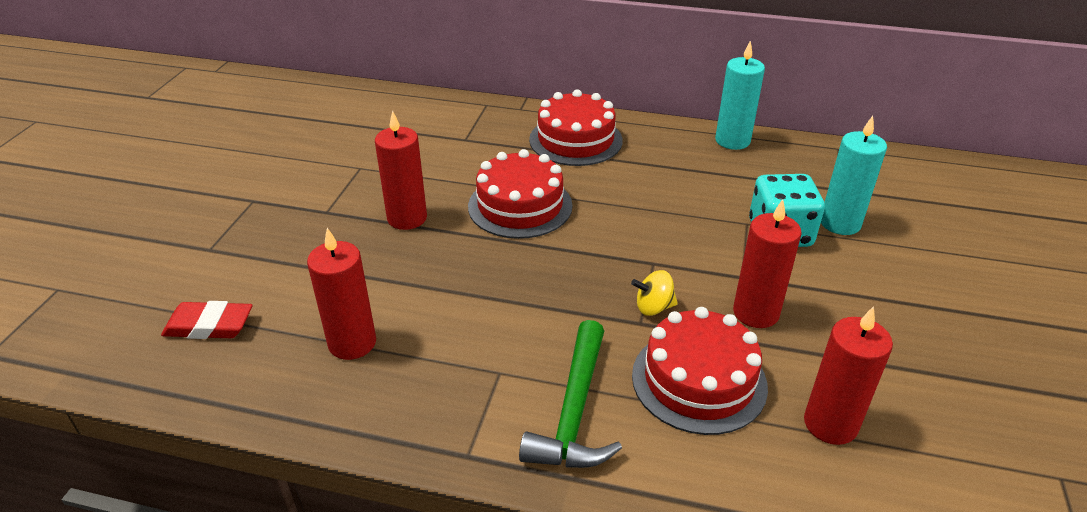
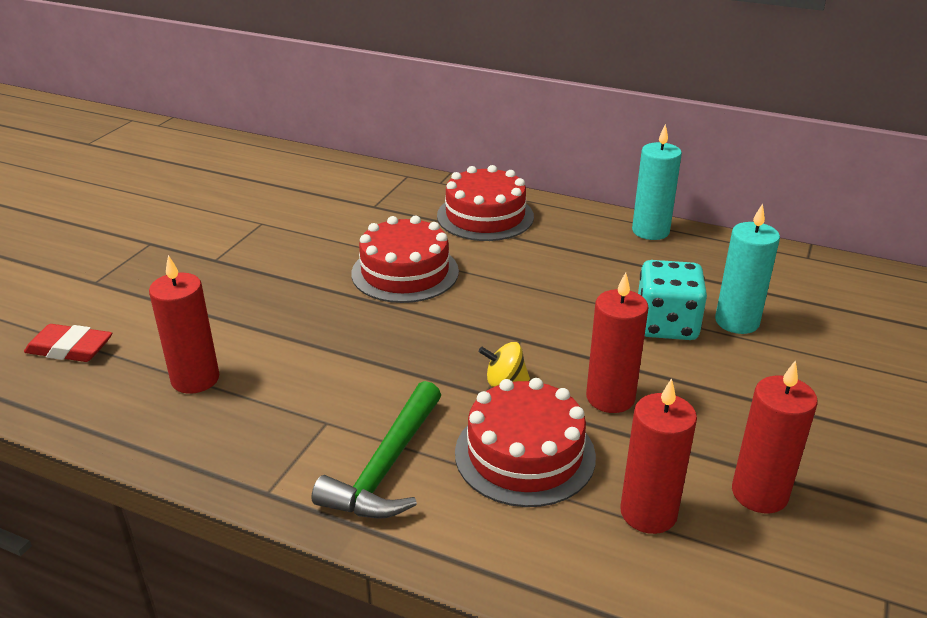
camera: 10 degrees right, 5 degrees down
red candle [375,110,427,230] -> red candle moved to [732,360,818,513]

